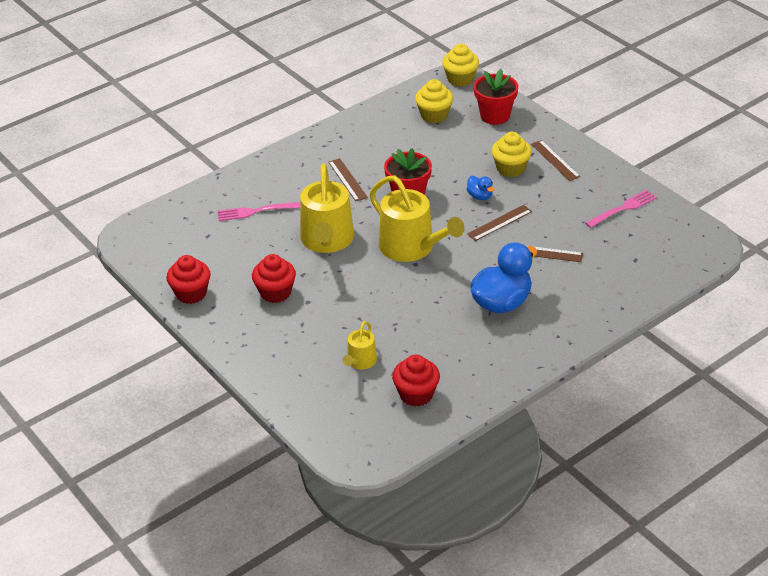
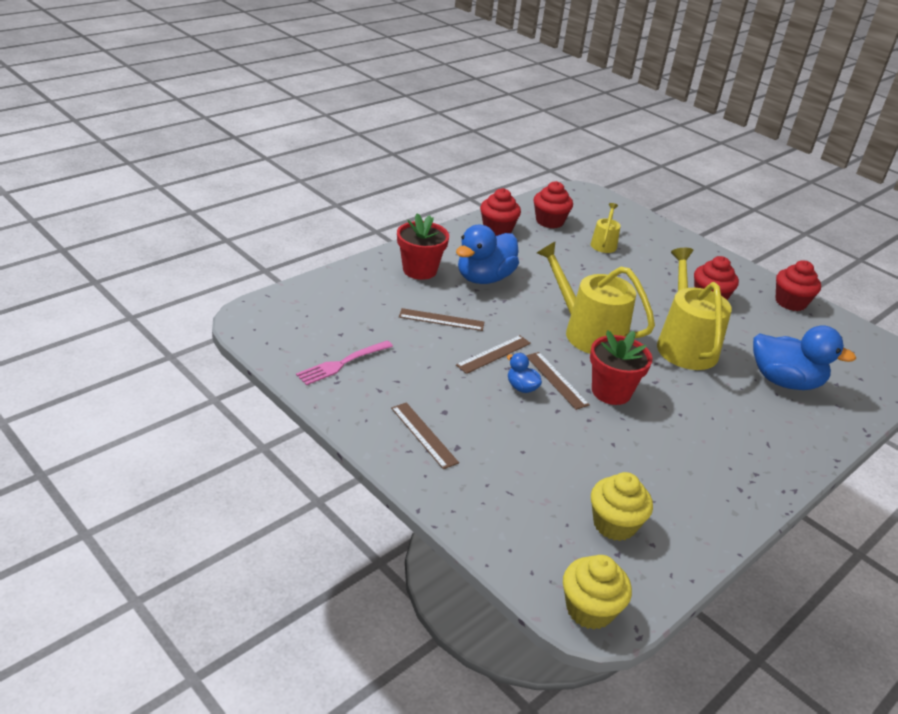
camera: 170 degrees right, 5 degrees down
pink fork [218,202,300,221] -> blue duck [753,325,856,390]
brown ruler [328,158,368,201] -> brown ruler moved to [526,352,590,410]
red flower pot [474,69,518,125] -> red flower pot moved to [397,213,449,280]
yellow cupcake [492,132,532,177] -> none
none -> red cupcake [480,188,521,236]

